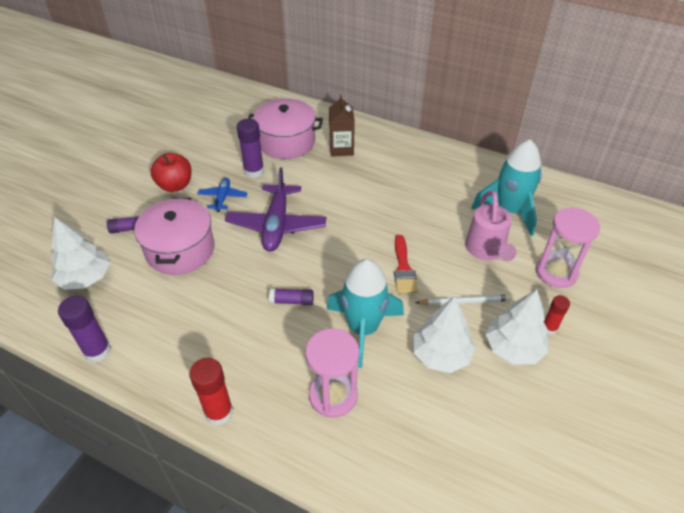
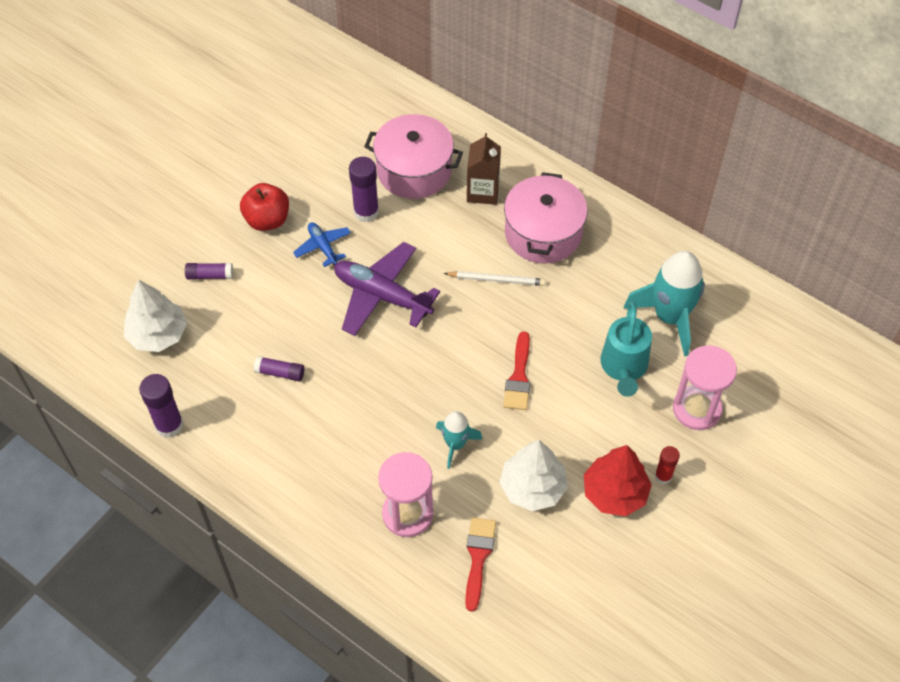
camera: 10 degrees right, 10 degrees up
pink pot [134,198,215,275] -> pink pot moved to [504,172,588,264]
red glue stick [189,358,233,425] -> none
blue plane [197,178,248,212] -> blue plane turned 45 degrees counterclockwise [293,222,351,267]
purple plane [225,167,326,252] -> purple plane turned 105 degrees clockwise [334,242,440,336]
purple glue stick [269,288,314,305] -> purple glue stick moved to [254,356,304,381]
turquoise rocket [327,259,404,368] -> turquoise rocket [436,411,483,469], size x0.55
white pencil [415,294,511,305] -> white pencil moved to [444,271,546,286]
pink watering can [465,190,516,261] -> turquoise watering can [600,301,652,397]
white tree [486,289,549,364] -> red tree [584,445,652,516]
none -> red brush [465,517,496,612]

